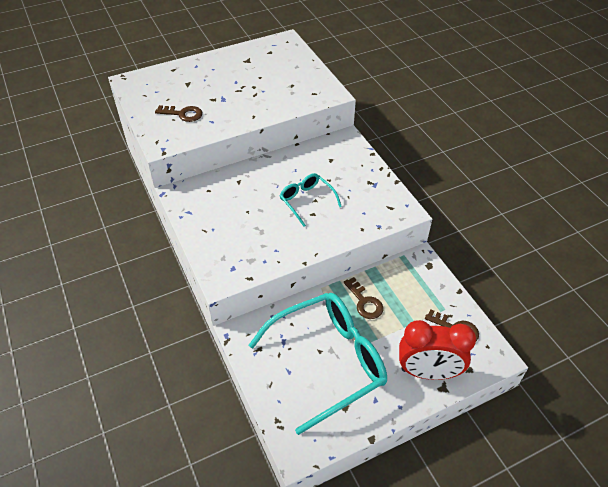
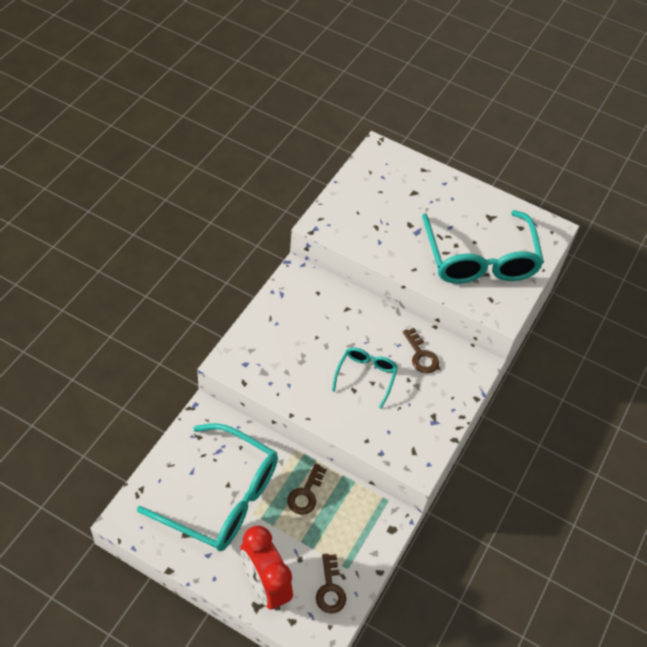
camera: 50 degrees right, 5 degrees up
brown key [155,105,202,122] -> brown key moved to [403,328,439,373]
none -> turquoise glasses [422,210,544,284]

